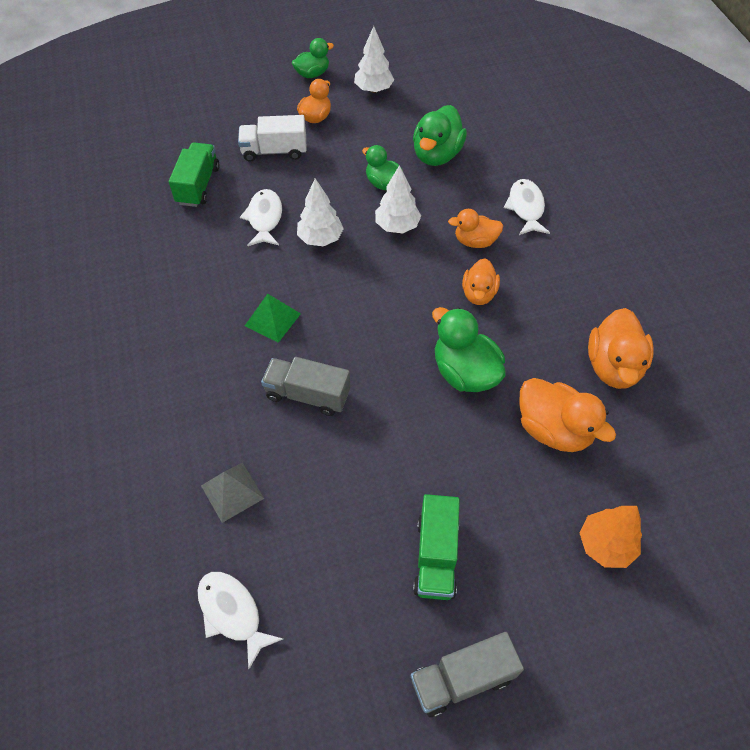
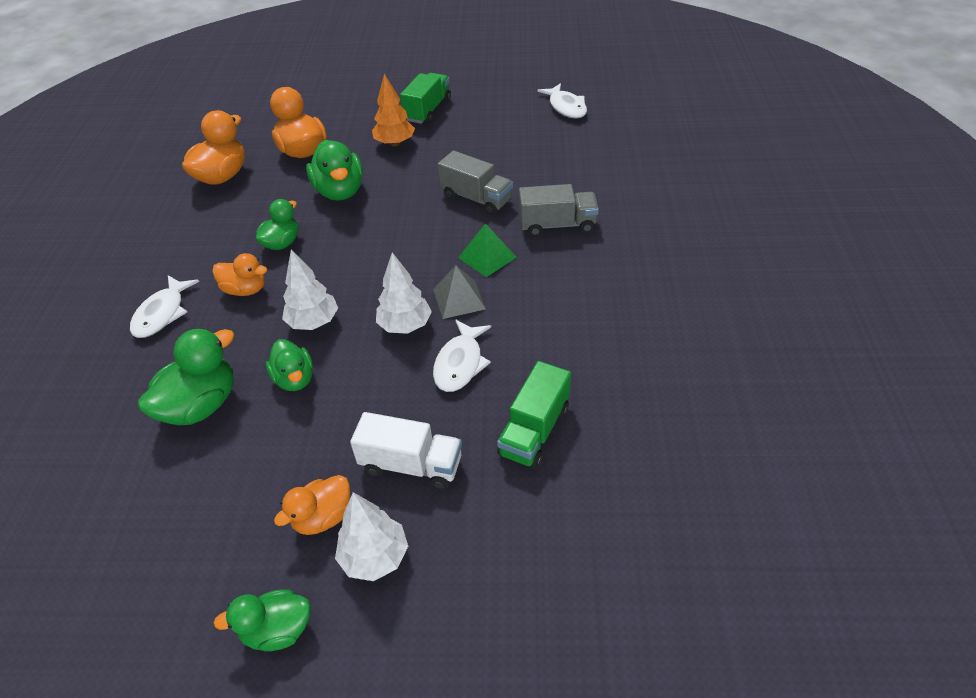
camera: 160 degrees left, 10 degrees down
grey pyramid [201,462,264,523] -> grey pyramid moved to [433,265,486,319]
white tree [354,26,394,93] -> white tree moved to [335,492,408,581]
grey truck [411,632,524,717] -> grey truck moved to [519,184,599,236]
orange duck [462,259,500,305] -> green duck [256,199,298,250]
orange tree [580,506,642,568] -> orange tree moved to [372,74,415,146]

